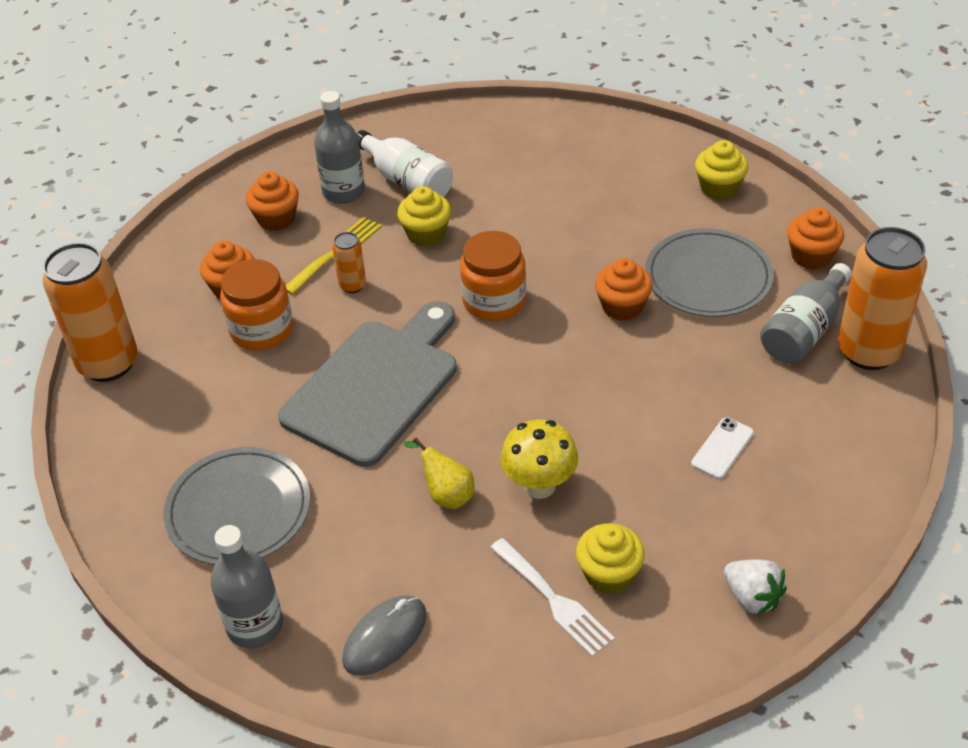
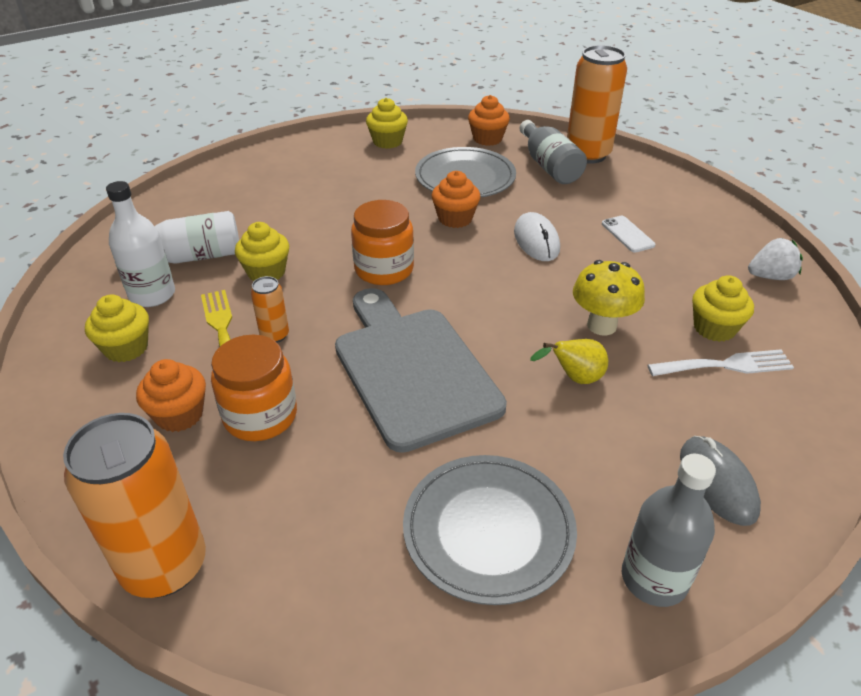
camera: 60 degrees left, 5 degrees down
orange cupcake [246,171,299,231] -> yellow cupcake [85,294,149,362]
grey bottle [314,91,365,204] -> white bottle [106,181,175,307]
none -> white mouse [514,212,560,261]

